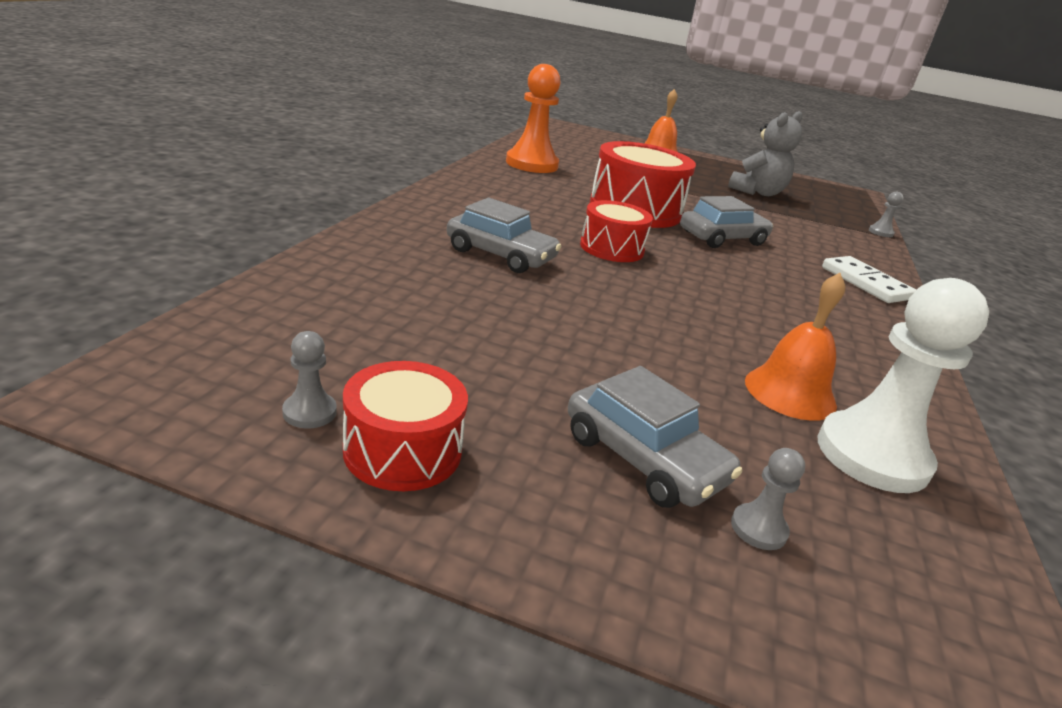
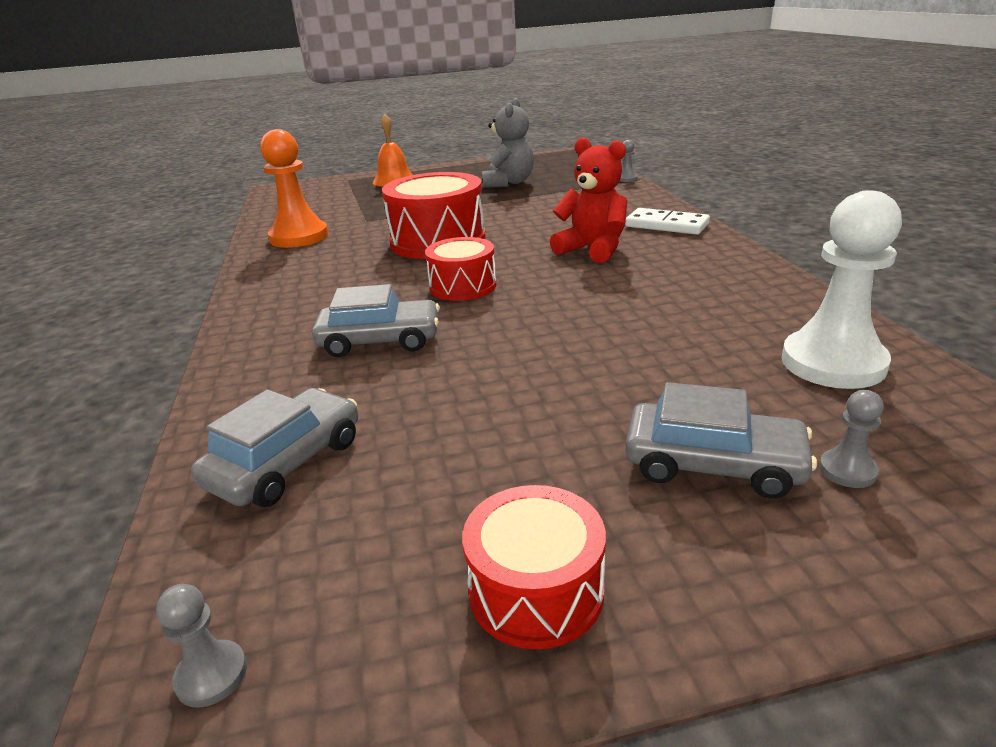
camera: 25 degrees left, 0 degrees up
grey pawn [282,331,337,429] -> grey pawn moved to [156,584,247,708]
grey car [680,196,773,248] -> grey car moved to [191,388,358,507]
orange bell [745,273,845,421] -> none
none -> red teddy bear [550,137,627,263]

